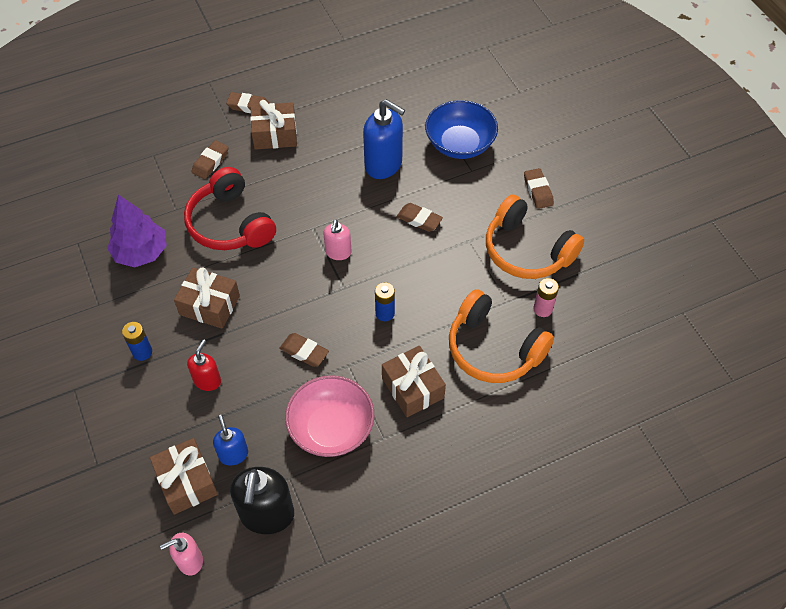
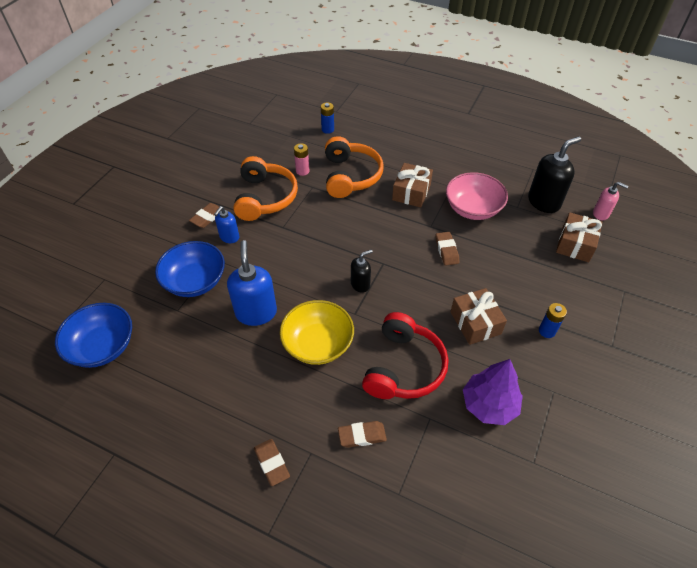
camera: 130 degrees left, 5 degrees down
red soap dispenser [187,340,221,391] -> none
blue soap dispenser [213,415,248,466] -> blue soap dispenser moved to [214,206,239,243]
brown gift [250,100,297,150] -> none
pink soap dispenser [323,220,351,260] -> black soap dispenser [351,250,373,293]
blue battery [375,282,395,321] -> blue battery moved to [321,102,334,134]
brown eraser [397,203,443,232] -> none
none -> blue bowl [55,303,132,368]
none -> yellow bowl [280,300,354,365]

